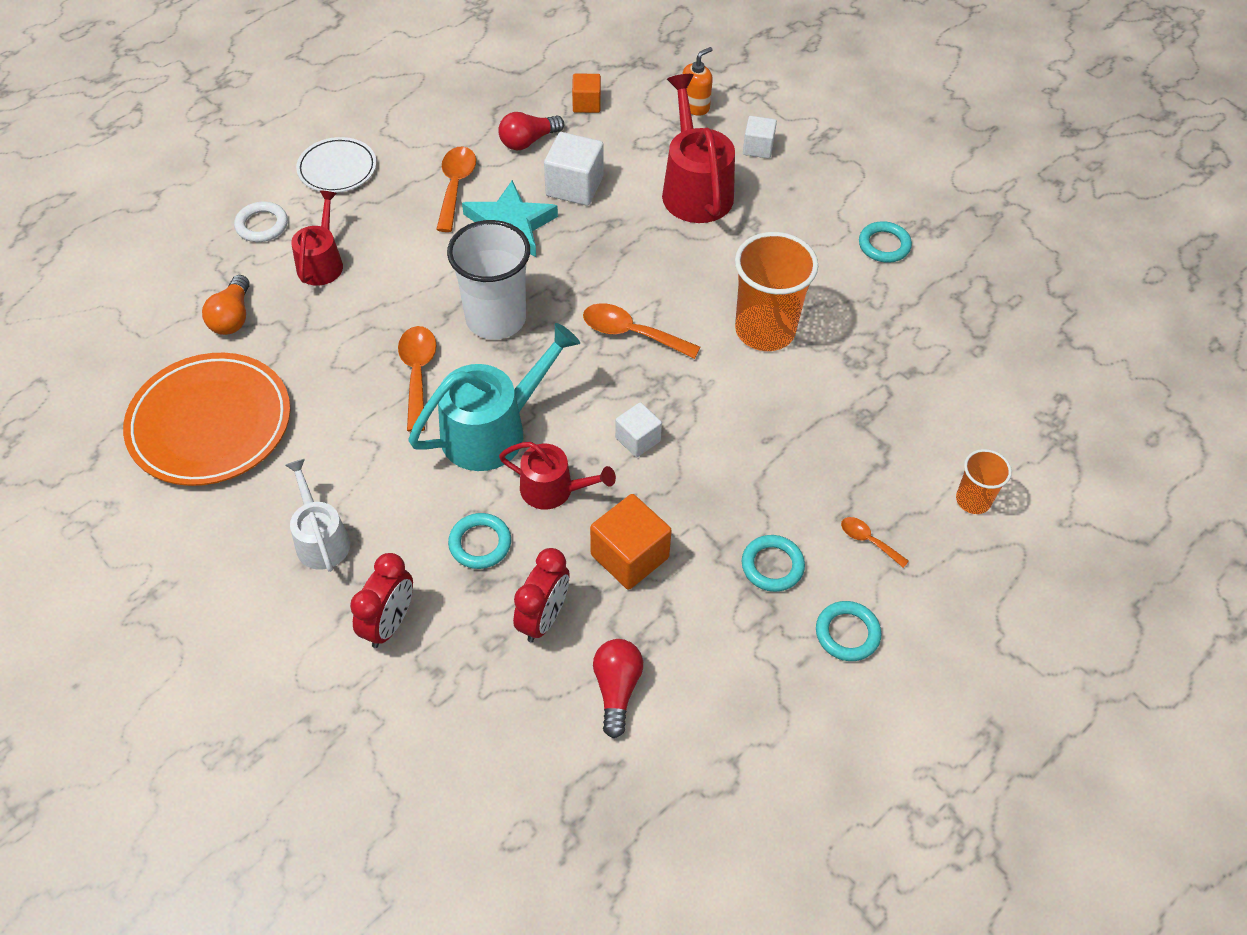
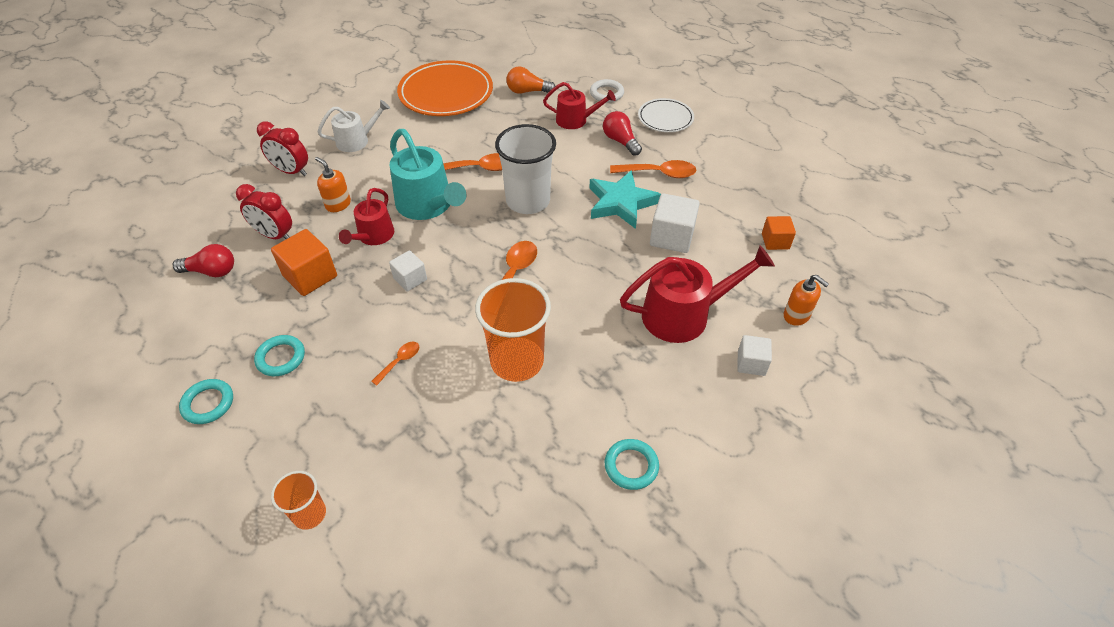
camera: 90 degrees right, 5 degrees down
turquoise ring [448,513,511,569] -> orange soap dispenser [315,157,351,212]
red light bulb [498,112,564,150] -> red light bulb moved to [603,111,642,156]
orange spoon [841,517,909,568] -> orange spoon moved to [371,342,419,386]

